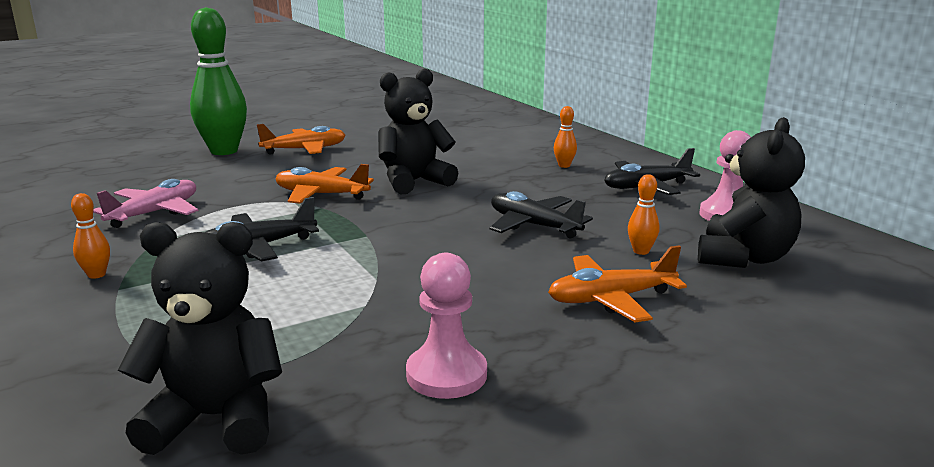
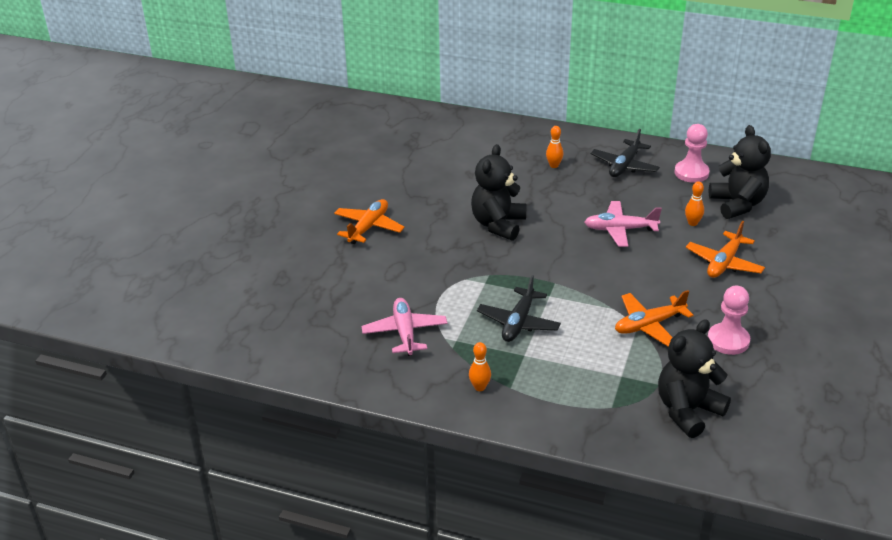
camera: 40 degrees left, 15 degrees up
green bowling pin [190,7,247,155] -> none
orange plane [275,164,374,204] -> orange plane moved to [615,290,693,346]
black plane [489,191,593,239] -> pink plane [584,201,662,247]

